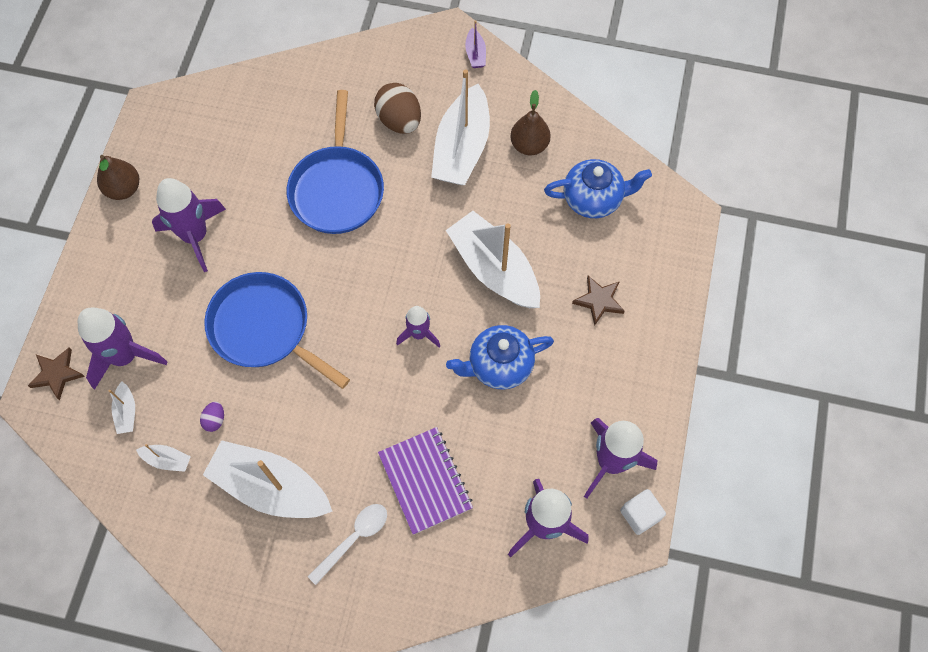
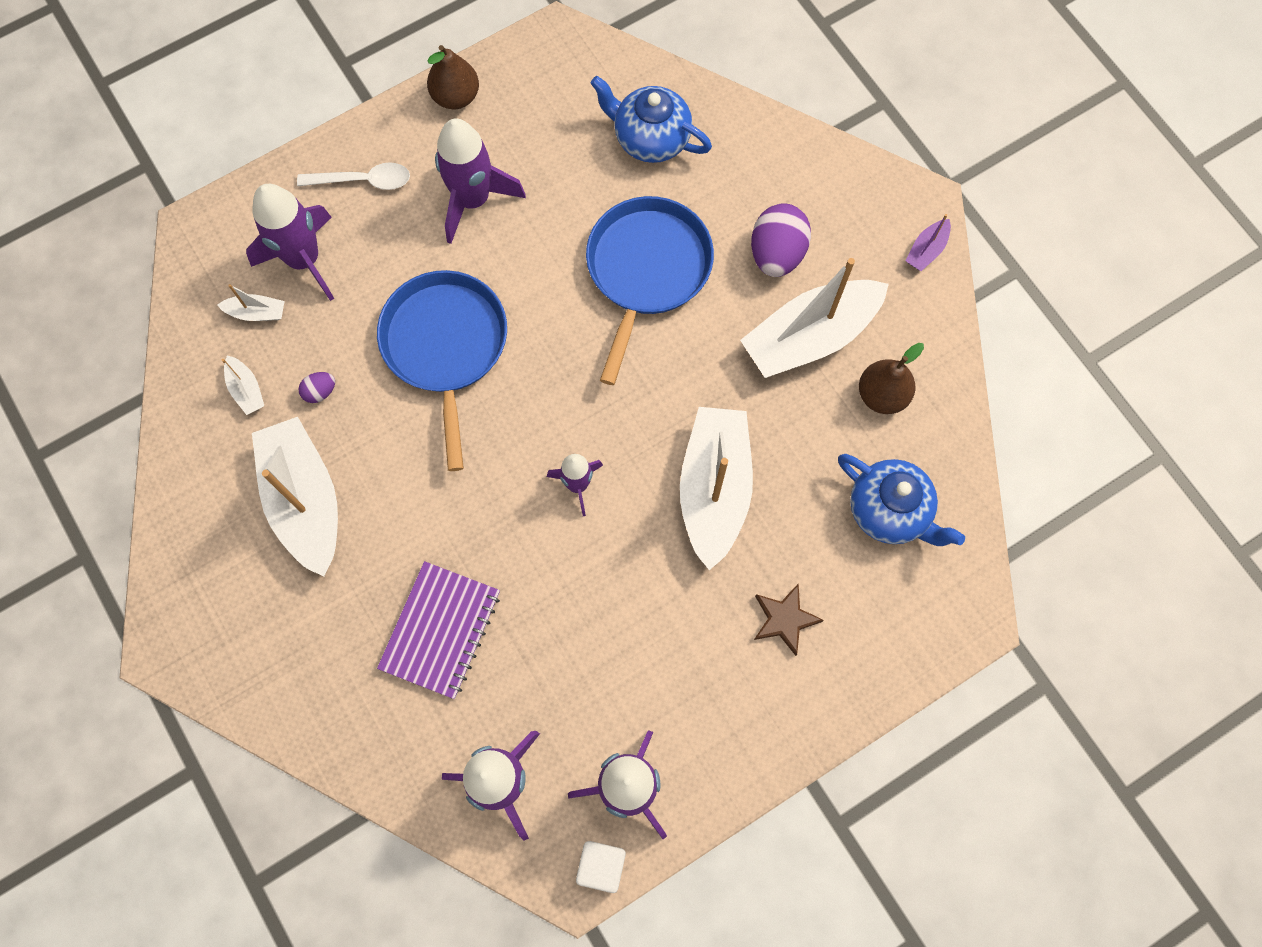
camera: 45 degrees right, 5 degrees up
brown star [28,348,85,400] -> none
white boat [109,382,135,434] -> white boat turned 120 degrees counterclockwise [217,284,285,321]
blue pan [287,90,384,234] -> blue pan turned 150 degrees clockwise [586,196,714,385]
white spoon [307,504,387,585] -> white spoon moved to [297,162,410,190]
brown egg [374,83,421,134] -> purple egg [751,203,811,277]
blue teapot [446,325,554,389] -> blue teapot moved to [590,76,712,163]

